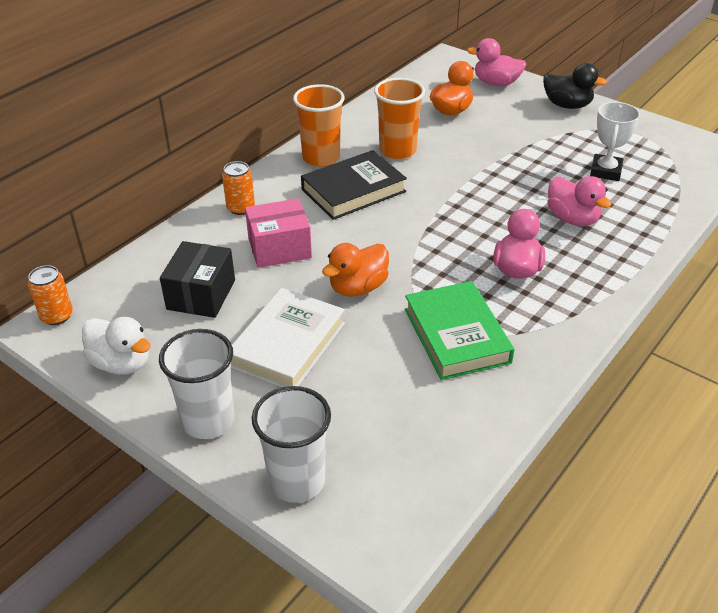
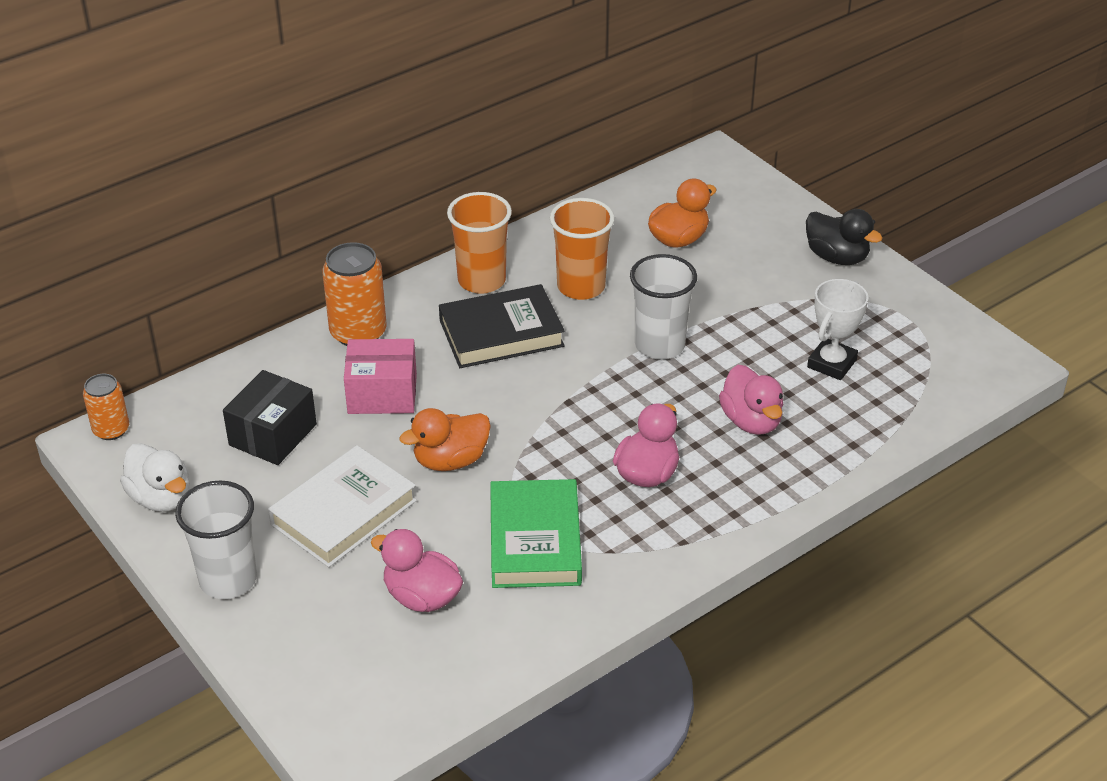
camera: 15 degrees right, 0 degrees up
orange can [222,161,255,215] -> orange can [322,242,387,346], size x1.63
white cup [252,386,331,503] -> white cup moved to [630,254,697,360]
pink duck [467,38,526,86] -> pink duck moved to [371,529,463,612]

